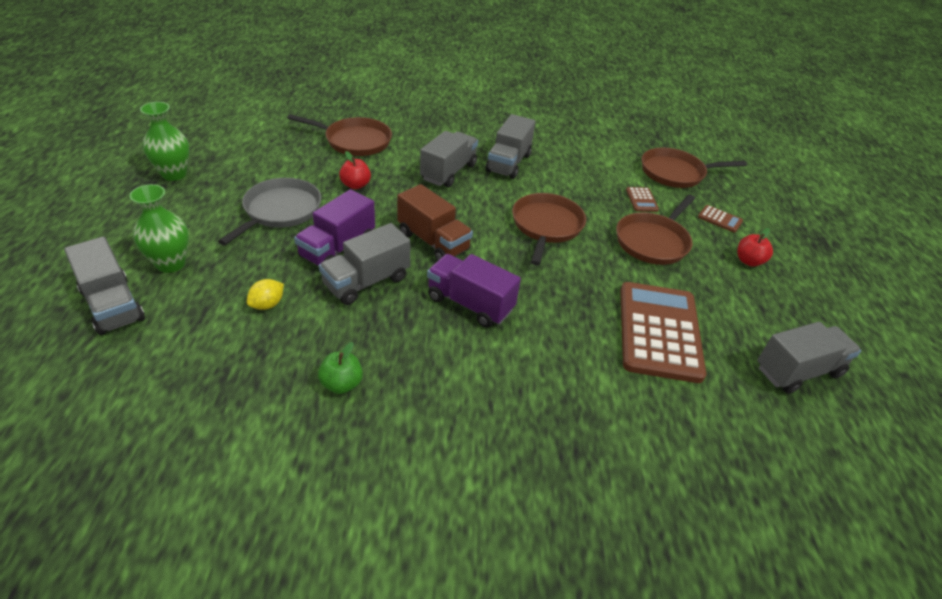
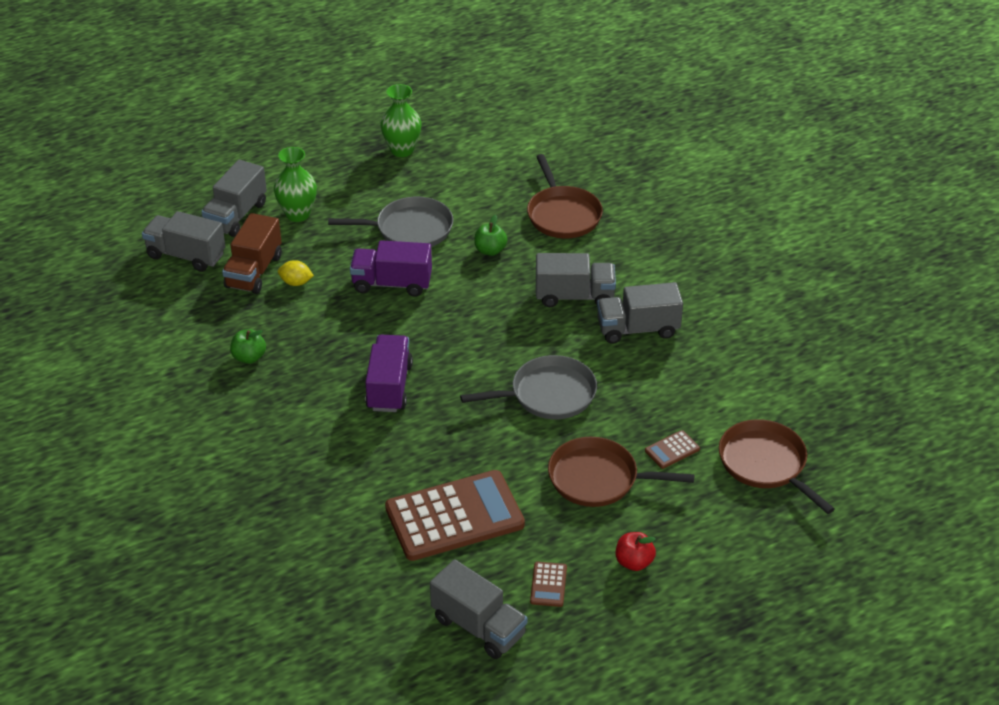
camera: 65 degrees right, 0 degrees up
grey truck [319,223,411,305] -> grey truck moved to [142,211,226,272]
red apple [339,151,371,189] -> green apple [474,215,507,256]
brown truck [397,184,473,261] -> brown truck moved to [222,213,282,294]
brown pan [512,193,586,265] -> grey pan [460,355,597,419]
brown calculator [698,205,743,233] -> brown calculator moved to [530,562,567,607]

